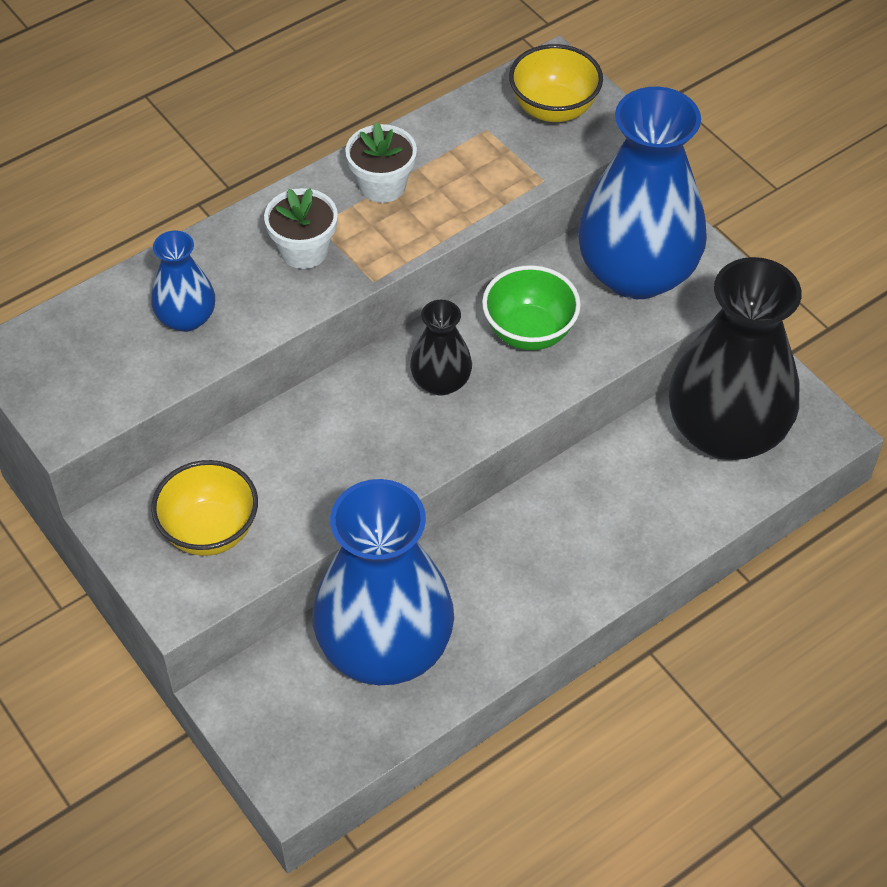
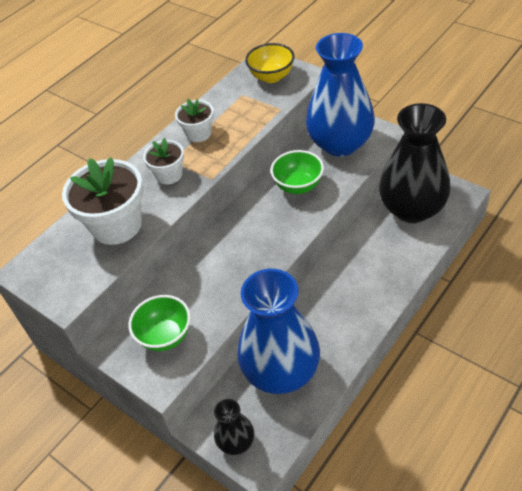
camera: 10 degrees left, 5 degrees down
blue vase [151,230,215,332] -> white flower pot [62,157,144,245]
yellow bowl [151,460,258,556] -> green bowl [128,295,191,351]
black vase [410,300,472,396] -> black vase moved to [214,399,254,455]

